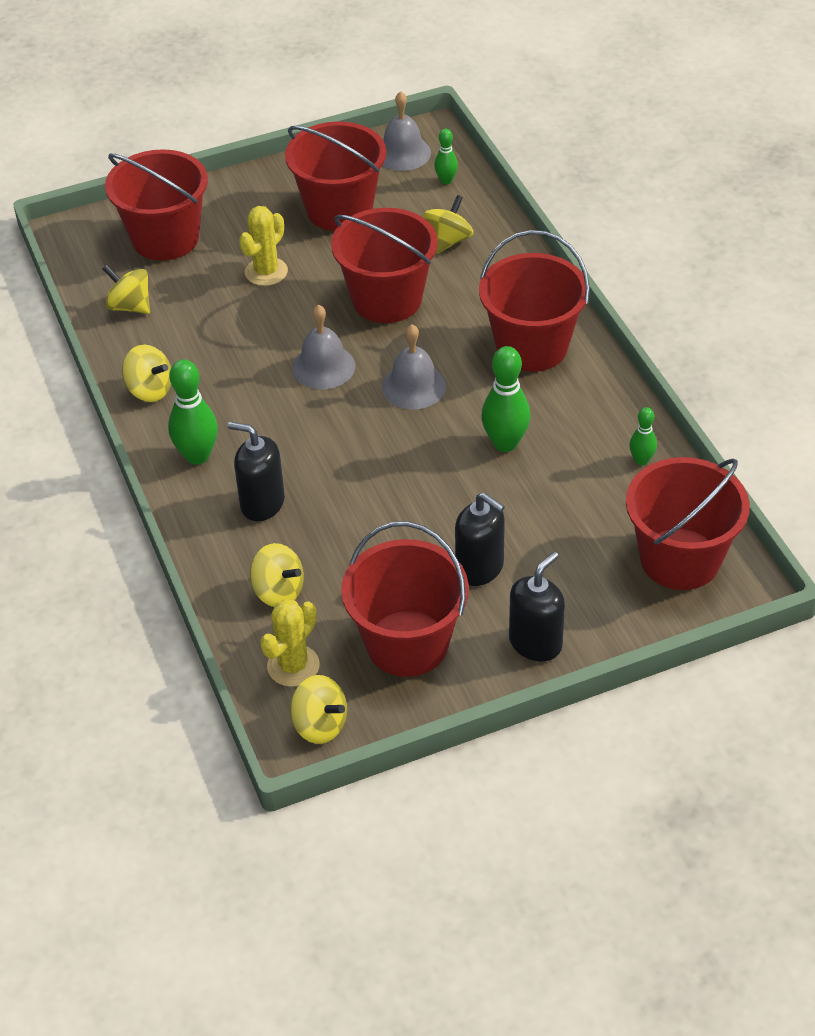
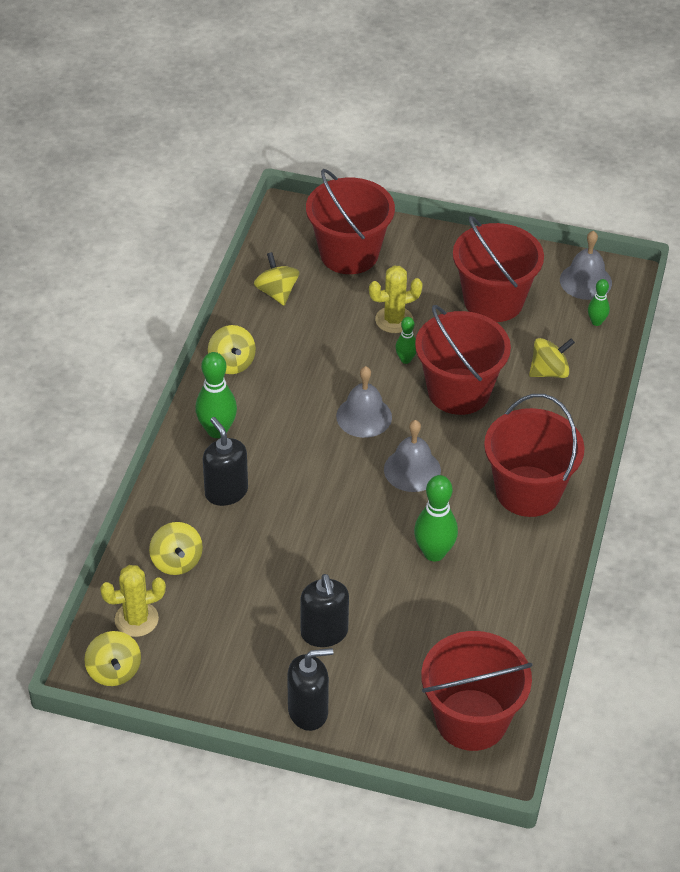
camera: 35 degrees right, 0 degrees up
red bucket [341,521,469,677] -> none
green bowling pin [629,407,657,465] -> green bowling pin moved to [395,317,416,364]

